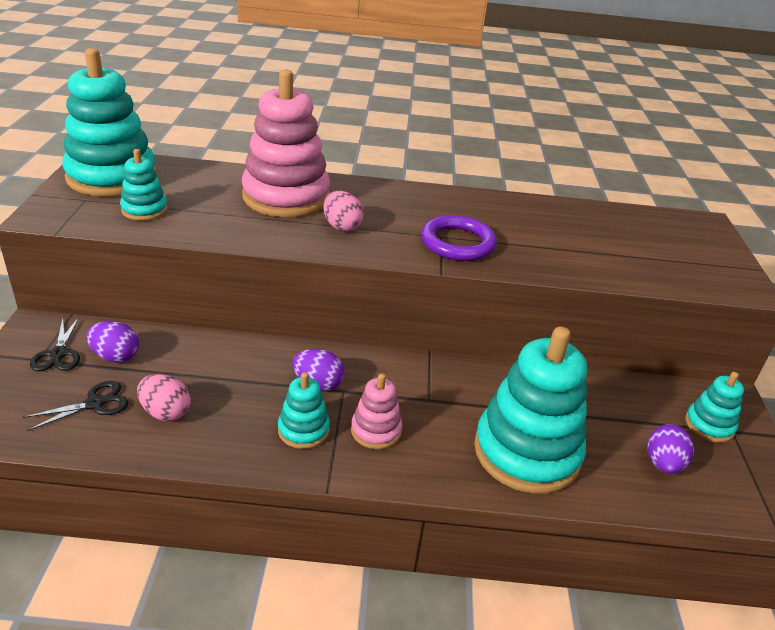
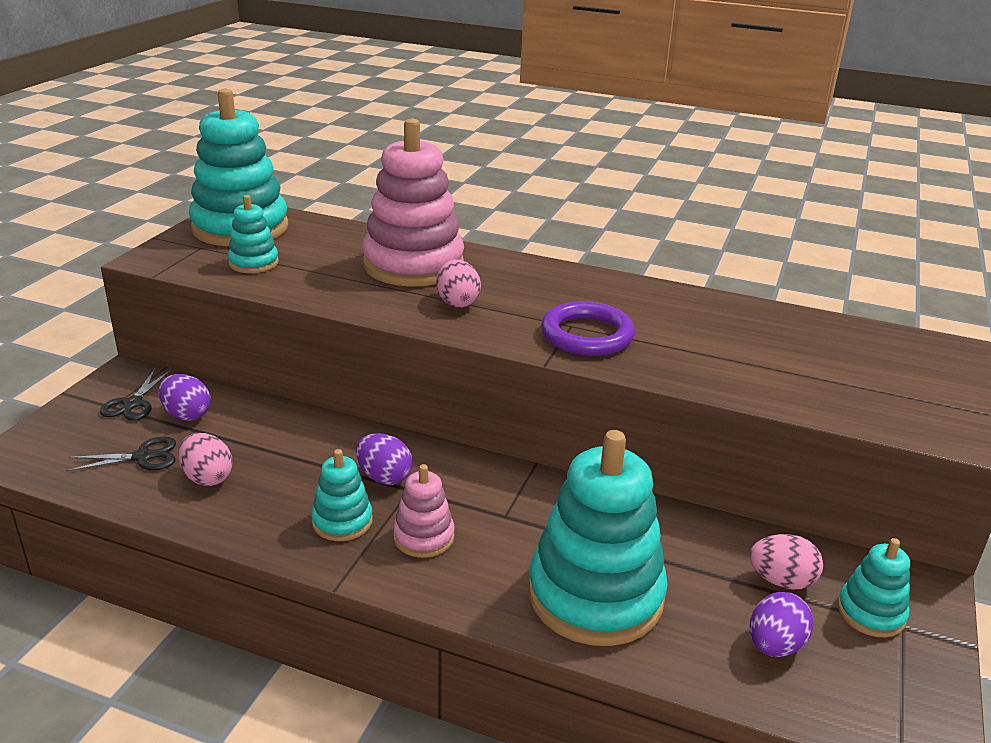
camera: 20 degrees right, 5 degrees down
none -> pink egg [749,534,823,589]

